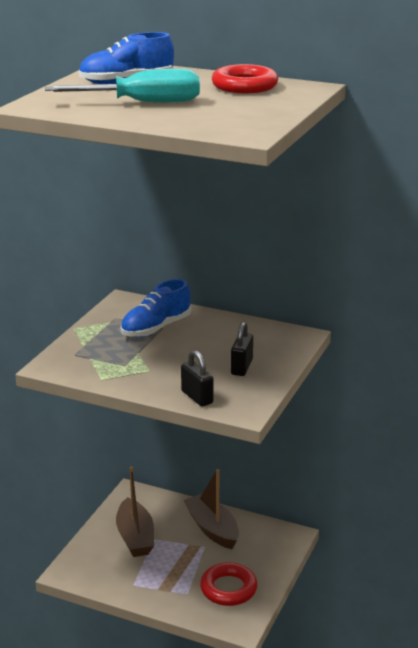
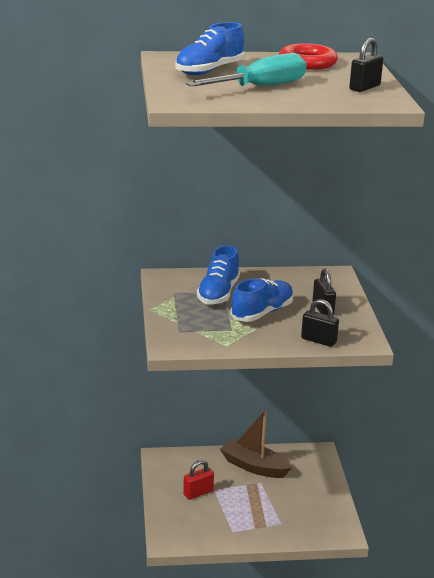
camera: 30 degrees left, 0 degrees up
brown boat [116,466,154,557] -> red padlock [183,460,214,500]
red ring [200,562,257,606] -> none
none -> blue shoe [230,278,294,322]
none -> black padlock [349,38,383,92]

